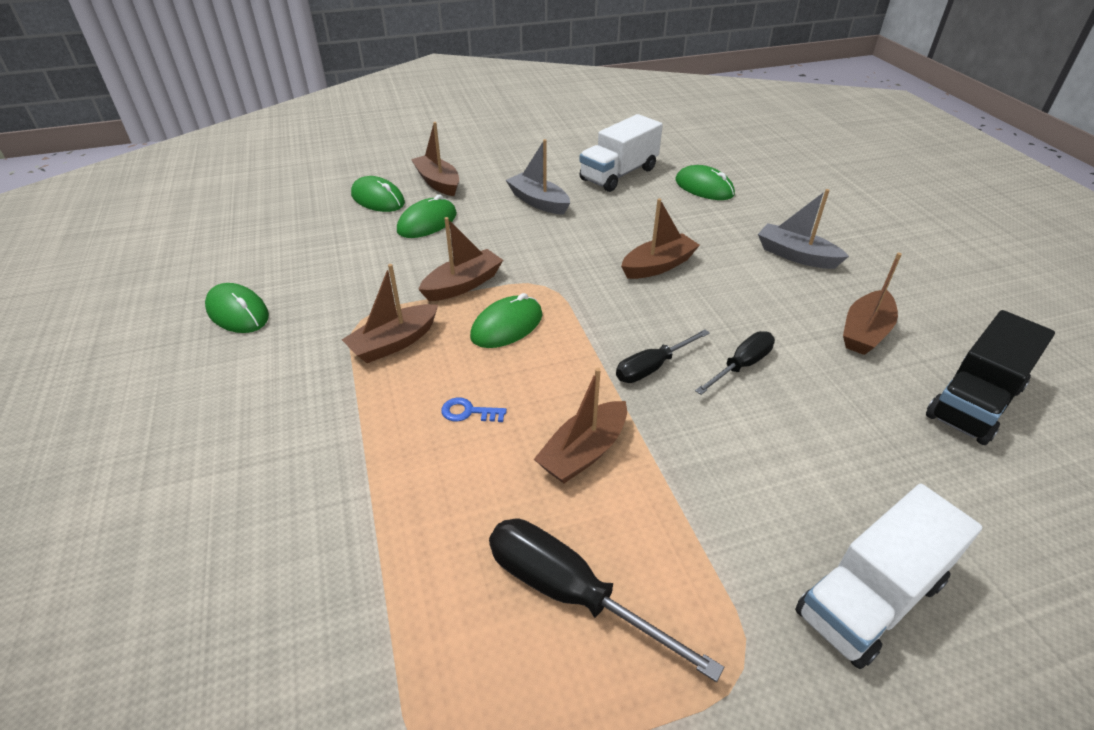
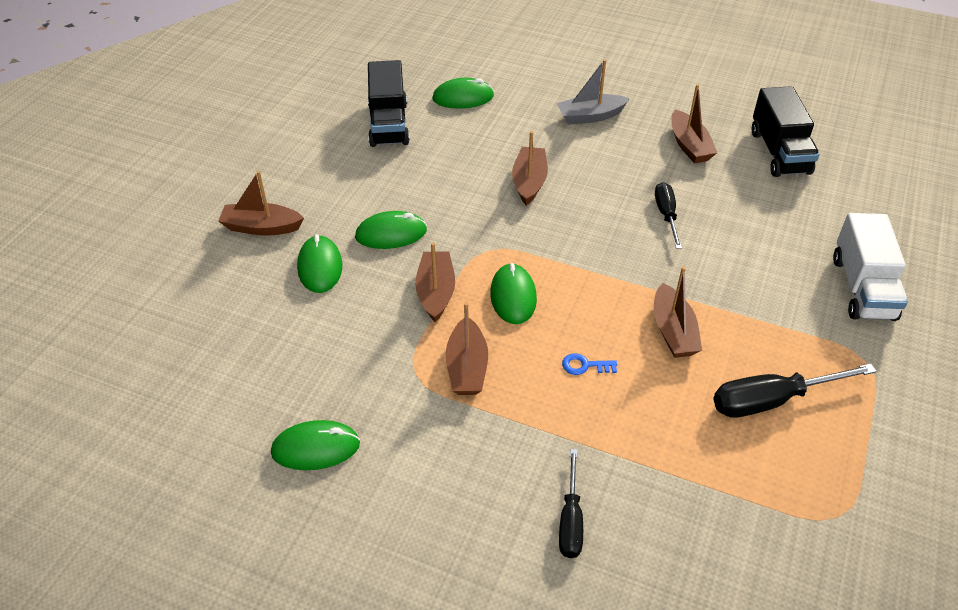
camera: 50 degrees left, 5 degrees up
green mouse [351,176,405,212] -> green mouse moved to [355,211,427,249]
blue key [441,397,507,422] -> blue key turned 45 degrees clockwise [562,353,617,375]
grey boat [506,139,570,215] -> none
white truck [579,114,663,192] -> black truck [368,60,410,147]
black screwdriver [616,329,710,383] -> black screwdriver moved to [559,449,583,558]

